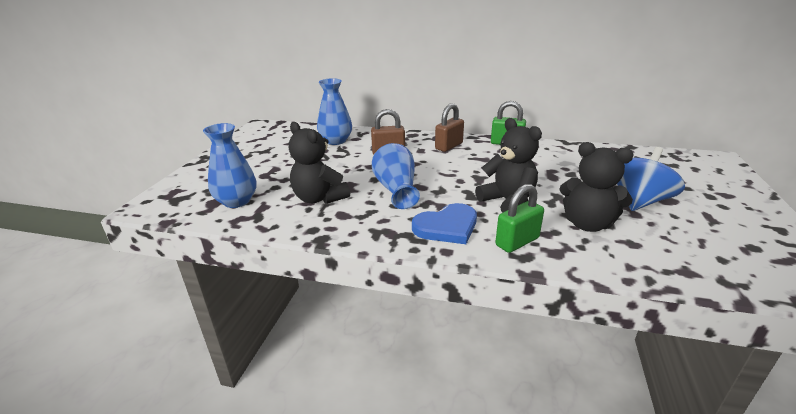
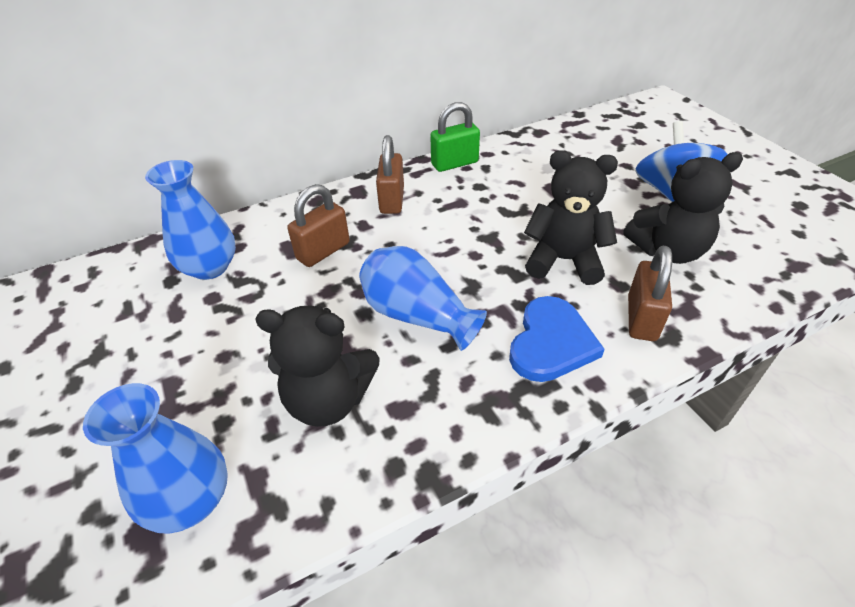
camera: 40 degrees left, 15 degrees up
green padlock [495,184,544,253] -> brown padlock [628,246,672,341]

